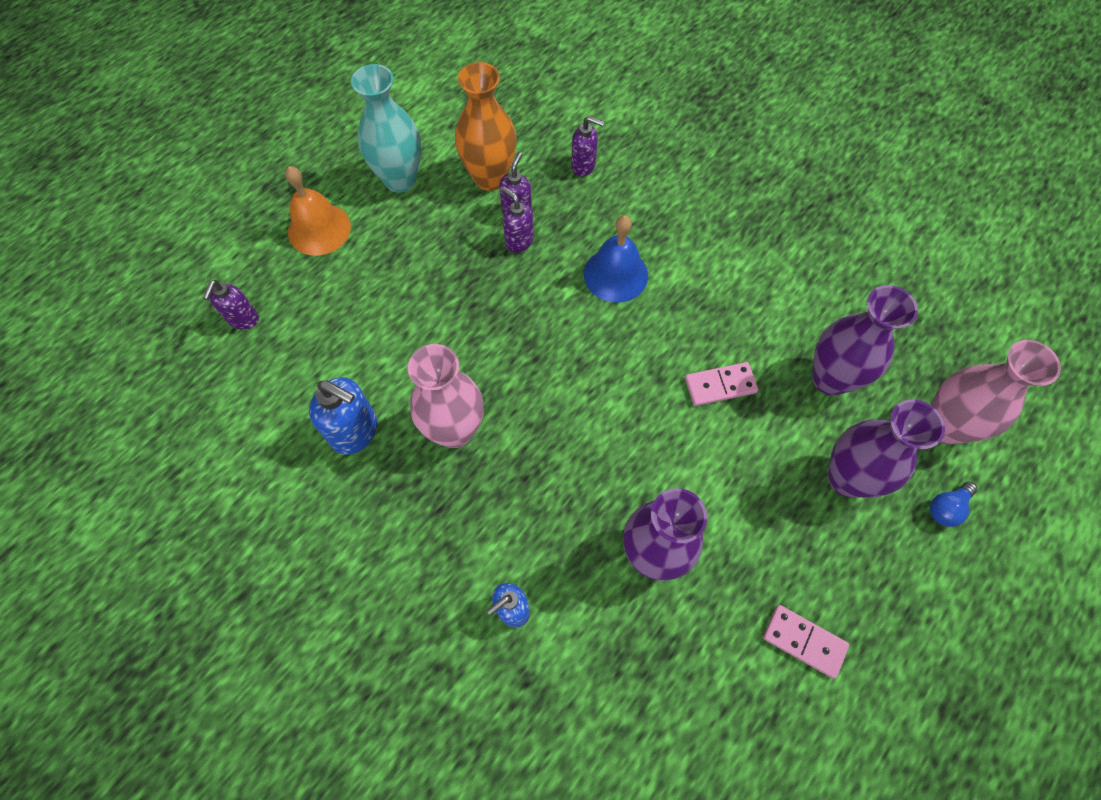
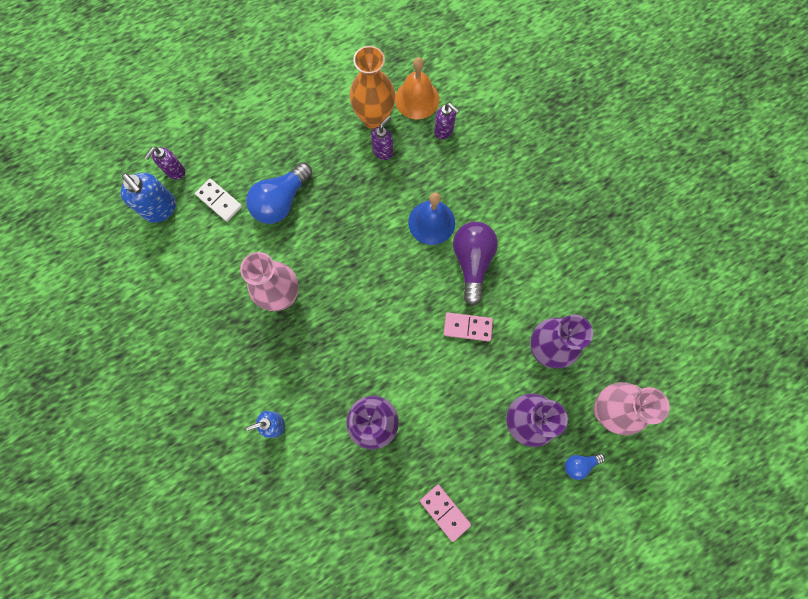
camera: 20 degrees right, 10 degrees up
orange bell [285,166,351,256] -> orange bell moved to [395,57,439,119]
blue soap dispenser [309,377,377,455] -> blue soap dispenser moved to [121,173,176,223]
turquoise vase [351,64,421,193] -> none
purple soap dispenser [502,187,534,253] -> none
none -> white domino [195,179,242,222]
none -> blue light bulb [246,162,312,224]
none -> purple light bulb [453,222,498,306]

